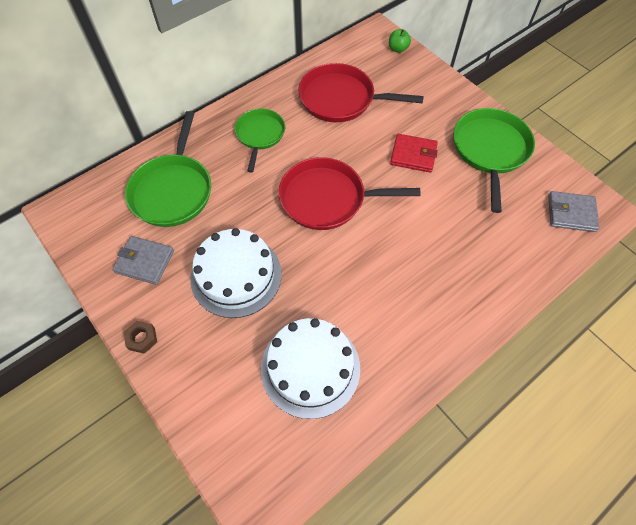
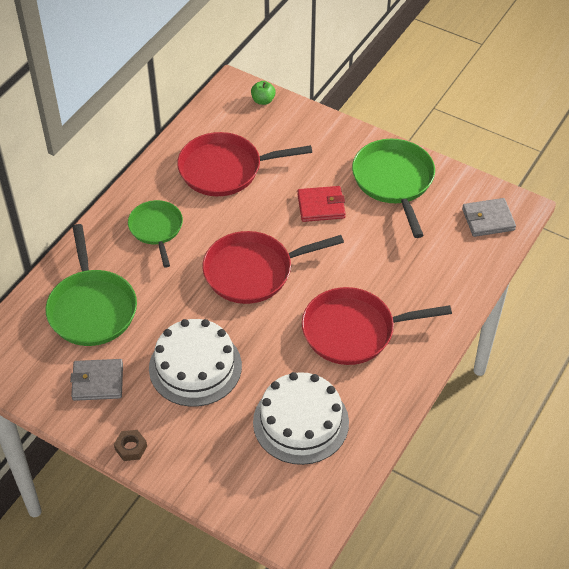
camera: 20 degrees left, 10 degrees down
none -> red pan [302,287,452,365]

